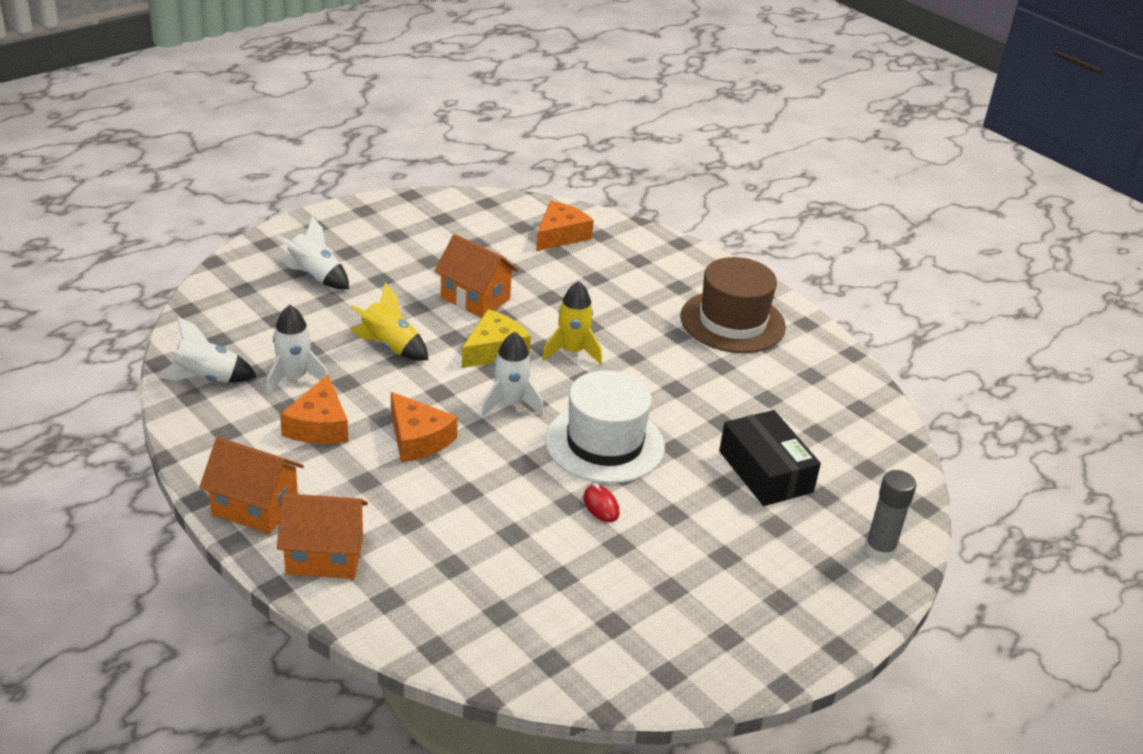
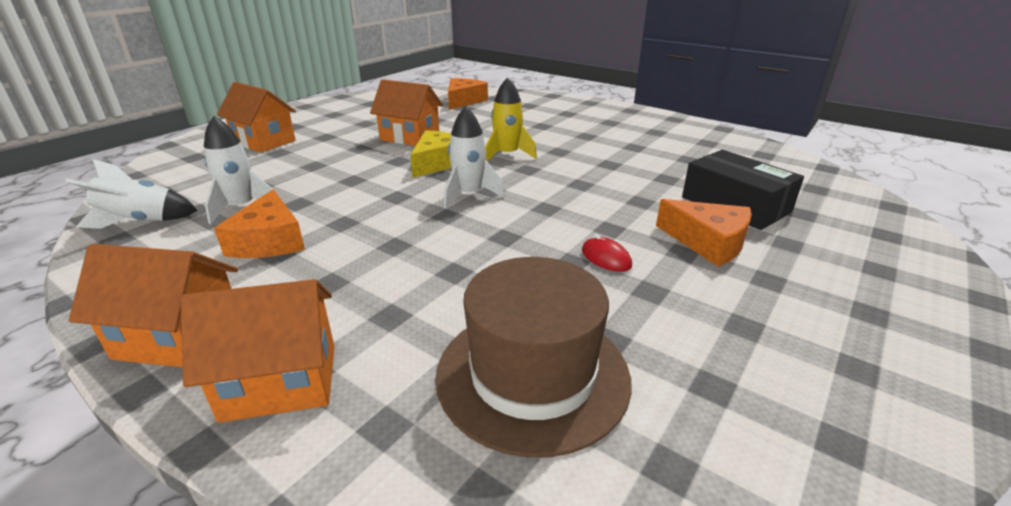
camera: 10 degrees left, 5 degrees down
white rocket [276,216,349,289] -> orange house [217,82,296,153]
yellow rocket [350,283,429,361] -> none
orange cheese [391,392,458,462] -> orange cheese moved to [656,199,752,267]
white hat [545,370,665,483] -> none
brown hat [680,257,786,353] -> brown hat moved to [435,257,632,458]
grey glue stick [864,470,916,561] -> none

